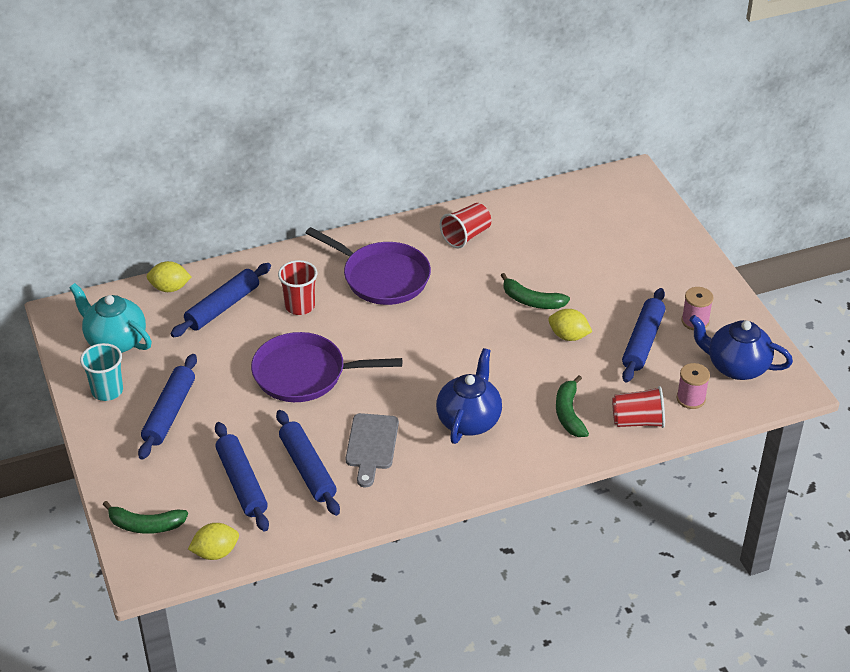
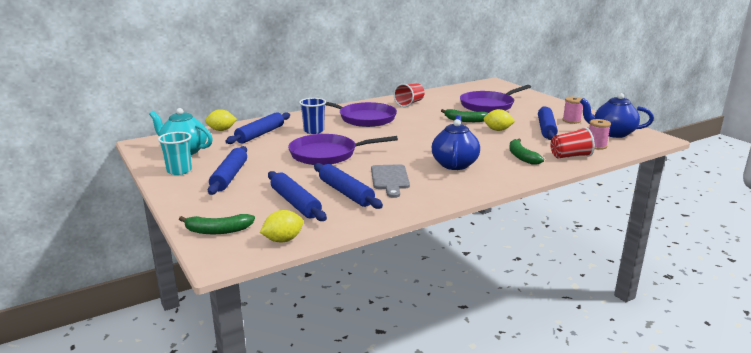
camera: 10 degrees left, 20 degrees down
red cup [278,260,317,315] -> blue cup [299,98,326,134]
none -> purple pan [460,85,531,113]

